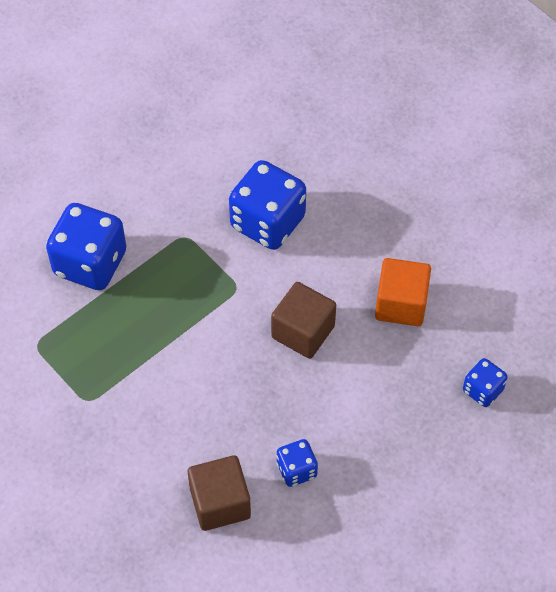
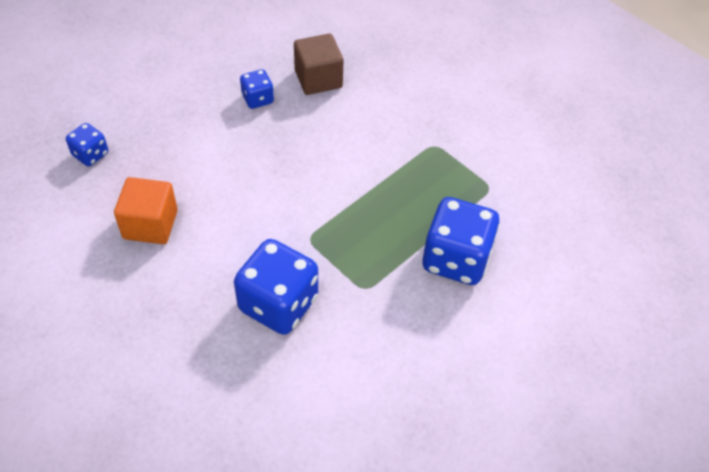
camera: 175 degrees right, 5 degrees down
brown cube [271,282,336,359] -> none

